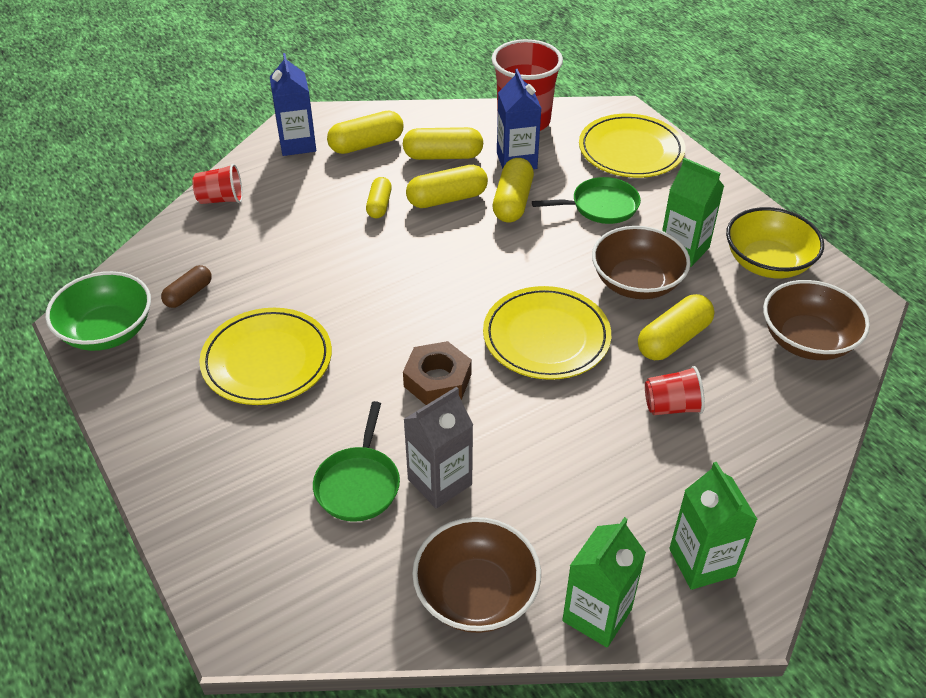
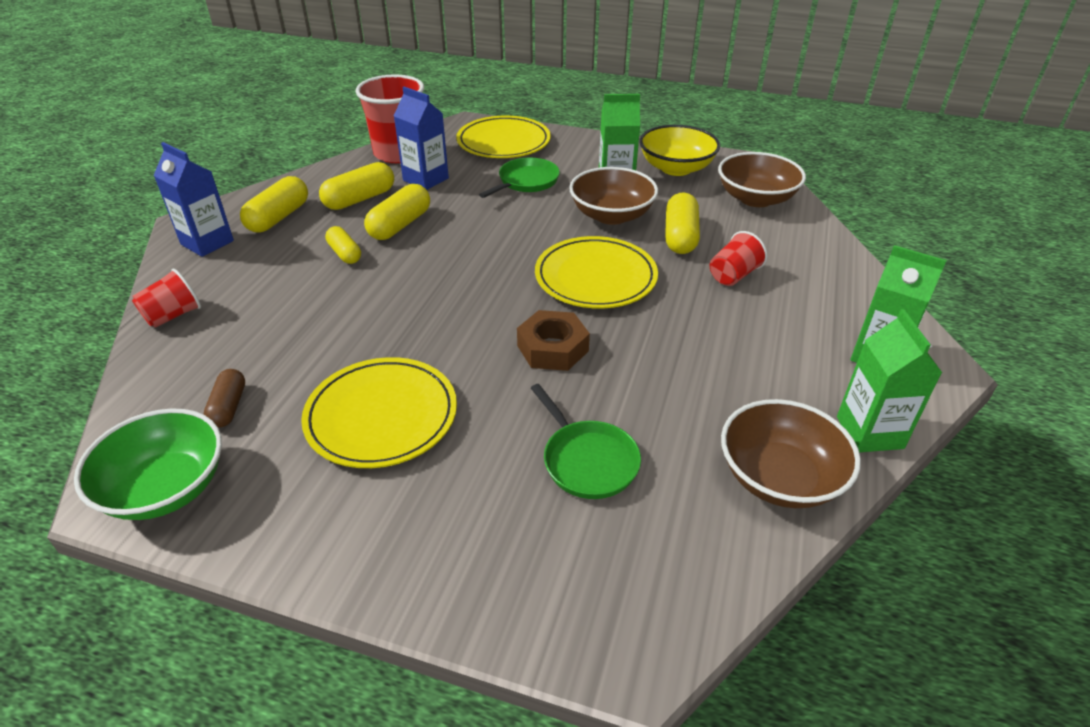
camera: 40 degrees left, 5 degrees down
grey carton [403,387,473,508] -> none
yellow capsule [493,158,534,222] -> none

